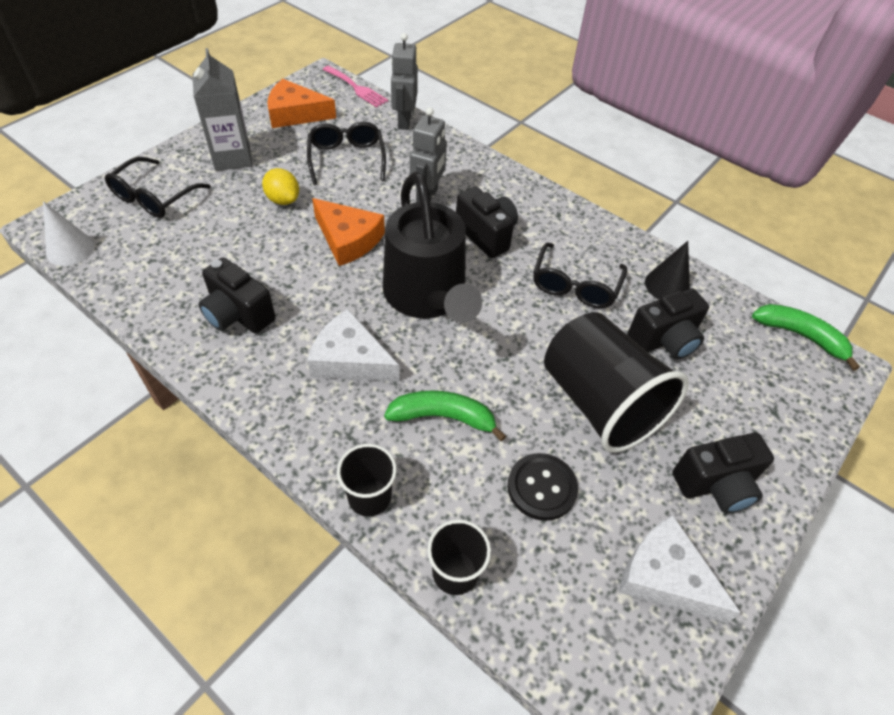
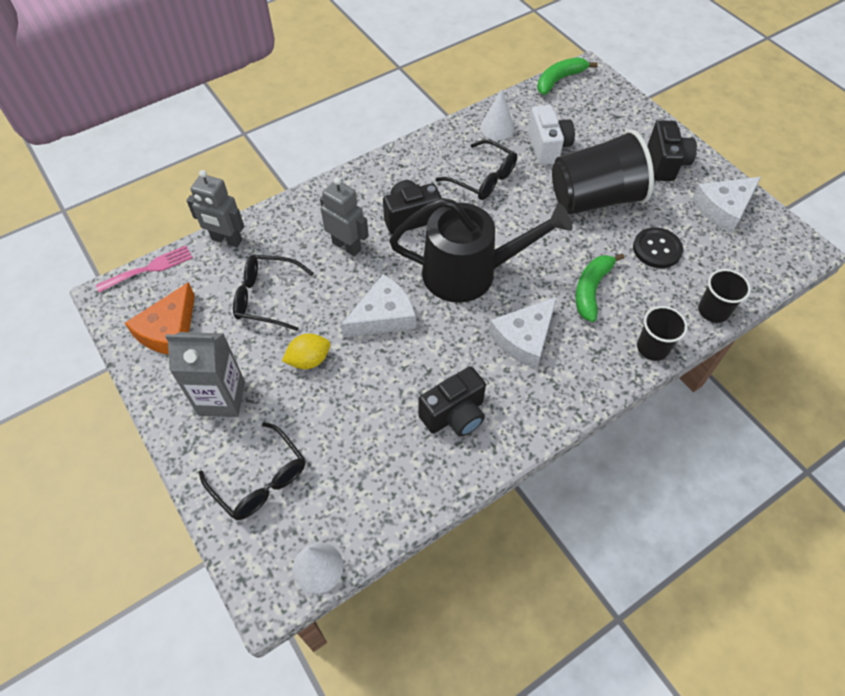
camera: 70 degrees left, 5 degrees up
orange cheese [312,198,385,266] -> white cheese [341,274,416,337]
black camera [627,288,709,360] -> white camera [528,105,575,165]
black cone [645,241,690,300] -> white cone [480,89,515,140]

